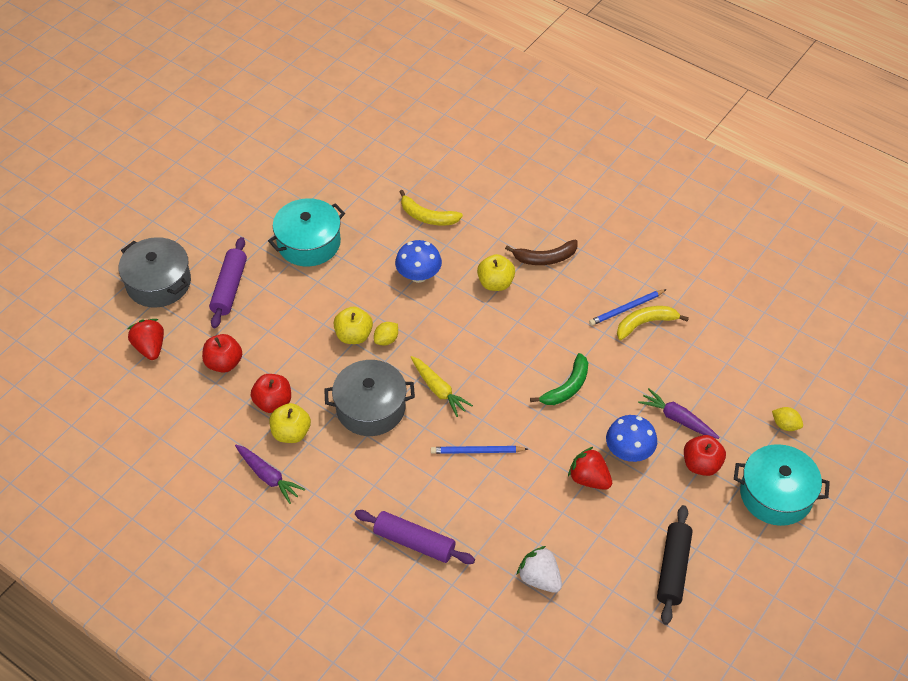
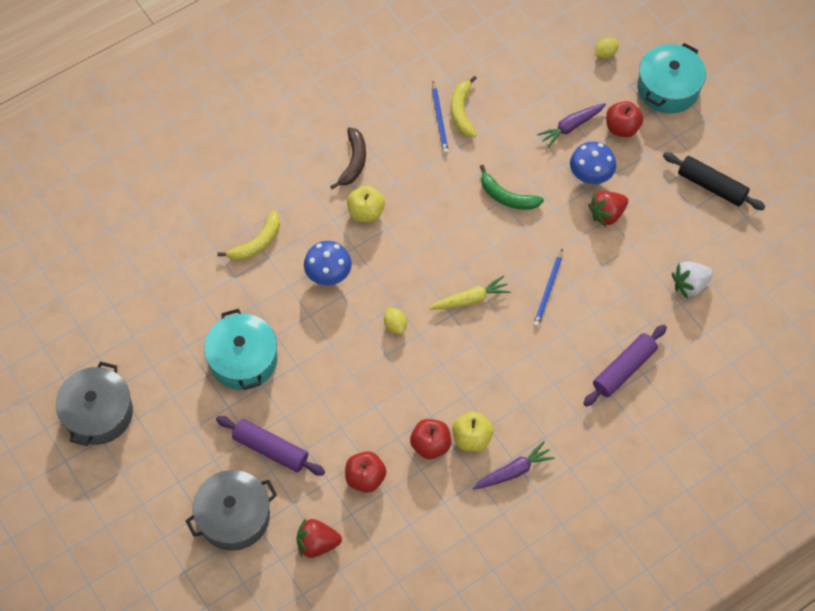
camera: 70 degrees left, 10 degrees up
grey pot [324,360,415,436] -> grey pot moved to [56,361,133,446]
yellow apple [334,306,373,344] -> none
green banana [530,353,588,405] -> green banana turned 150 degrees clockwise [480,165,544,210]

